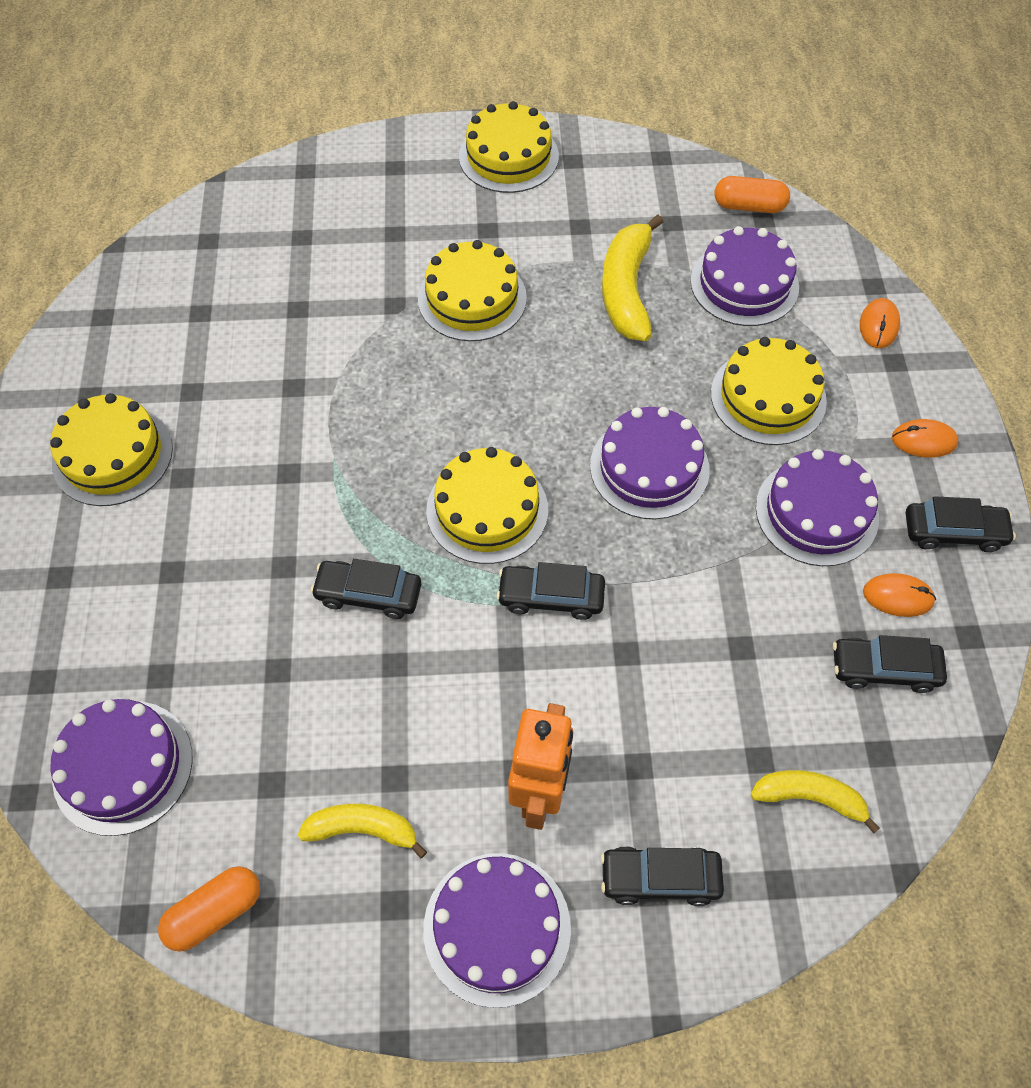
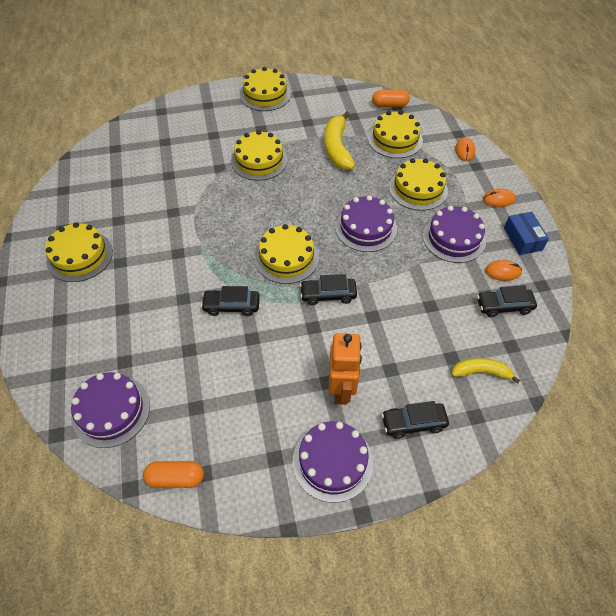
camera: 10 degrees left, 5 degrees down
orange capsule [158,866,260,952] -> orange capsule turned 45 degrees clockwise [143,461,204,488]
yellow banana [298,804,427,859] -> none
purple cake [690,226,799,326] -> yellow cake [368,110,423,158]
black car [906,496,1016,552] -> blue box [504,212,549,255]

